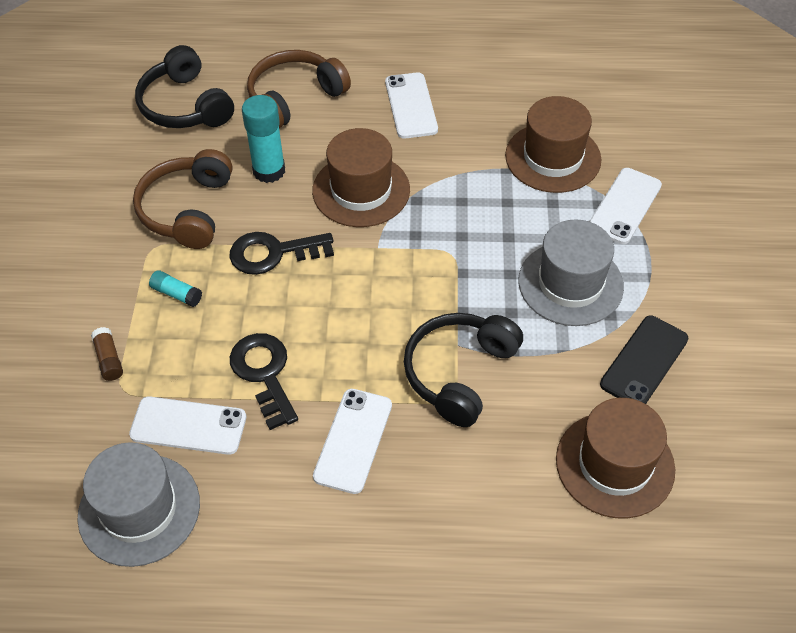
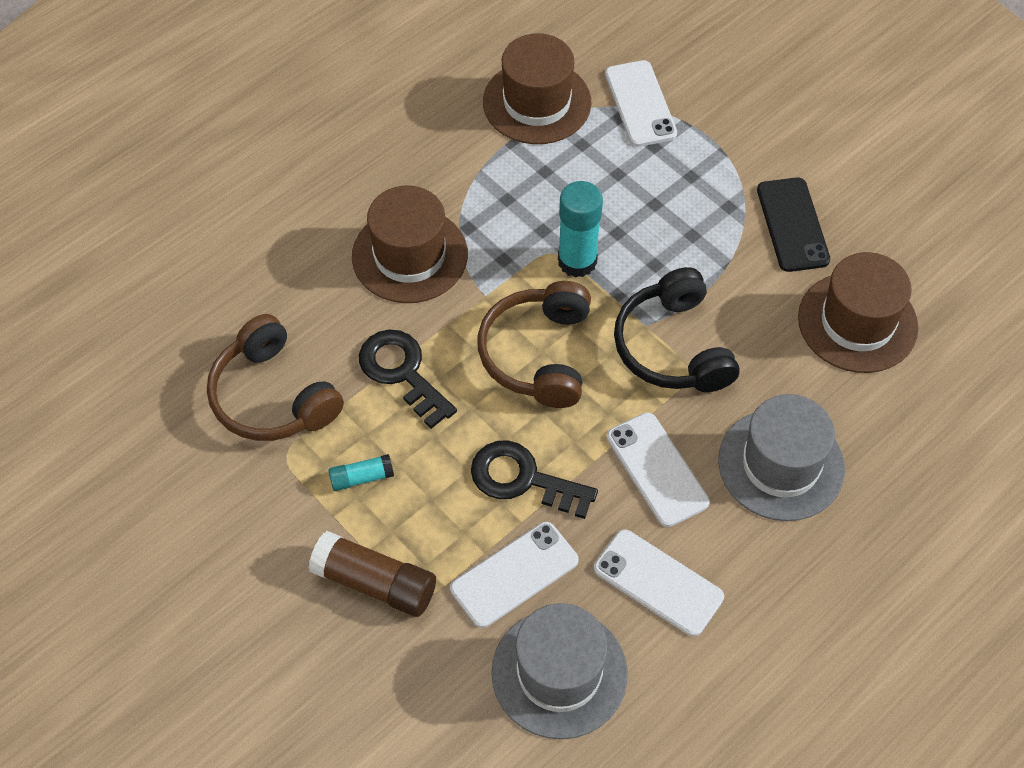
camera: 45 degrees left, 5 degrees up
brown glue stick [91,327,123,381] -> brown glue stick [308,531,436,617], size x1.87
black headphones [135,45,234,128] -> none
black key [230,232,334,275] -> black key turned 105 degrees clockwise [359,330,457,429]
turquoise glue stick [242,95,285,183] -> turquoise glue stick moved to [558,181,603,278]
brown headphones [247,50,351,129] -> brown headphones moved to [478,281,591,408]
white phone [385,72,438,139] -> white phone moved to [594,529,724,636]
grey hat [518,219,624,326] -> grey hat moved to [718,394,845,521]

